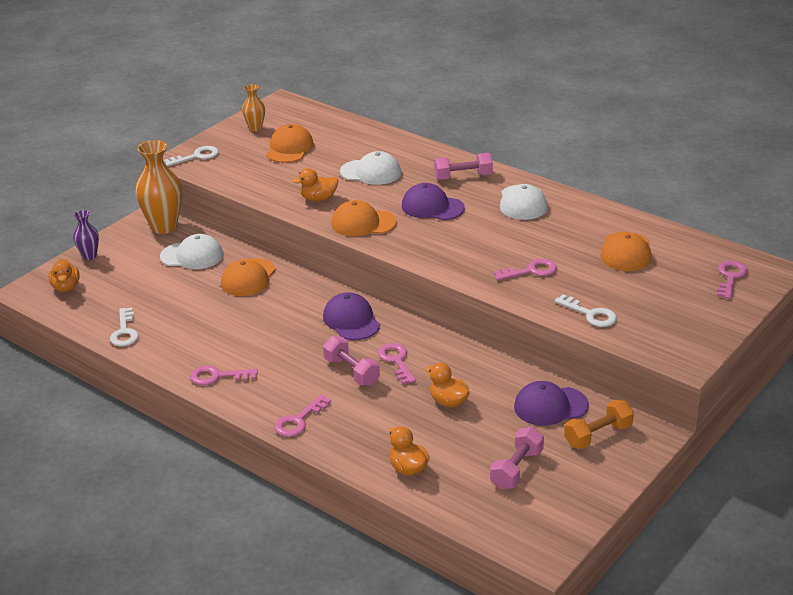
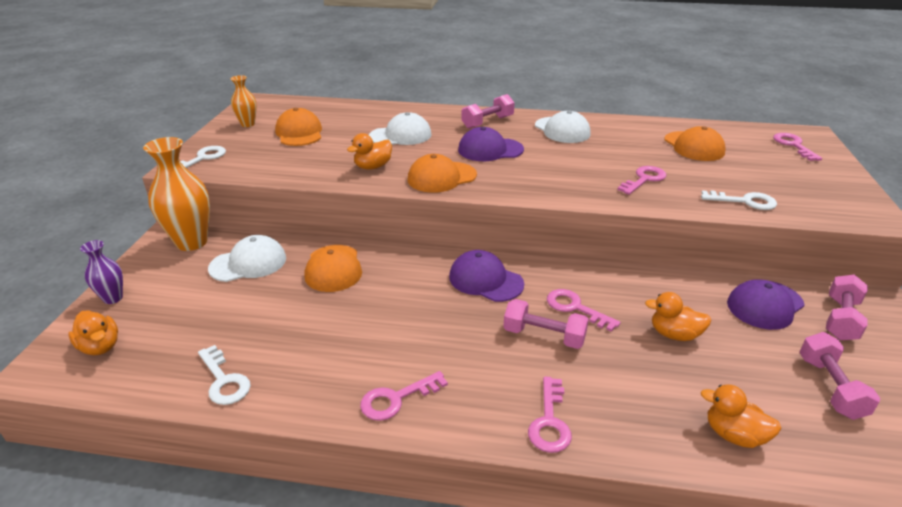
camera: 30 degrees left, 0 degrees up
orange dumbbell [564,400,634,449] -> pink dumbbell [826,275,868,340]

